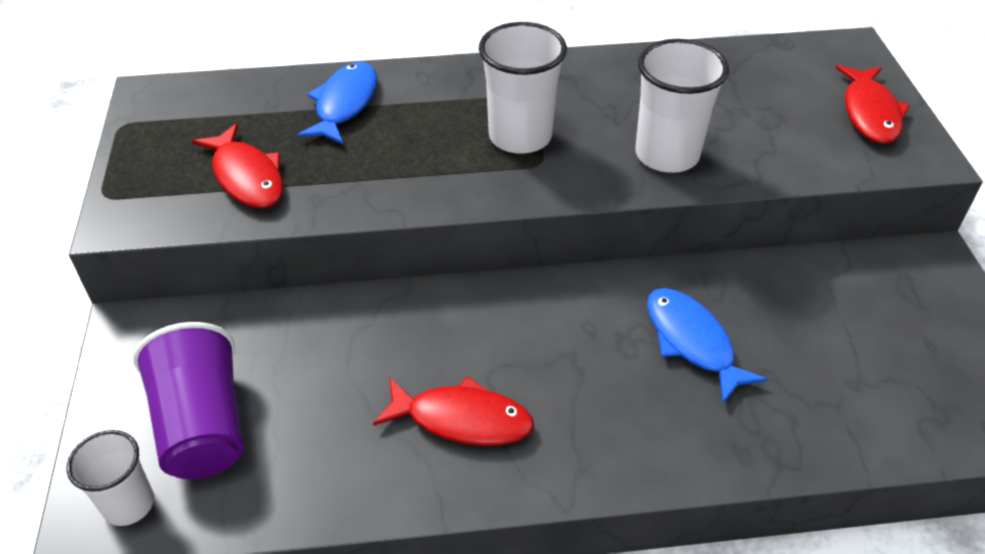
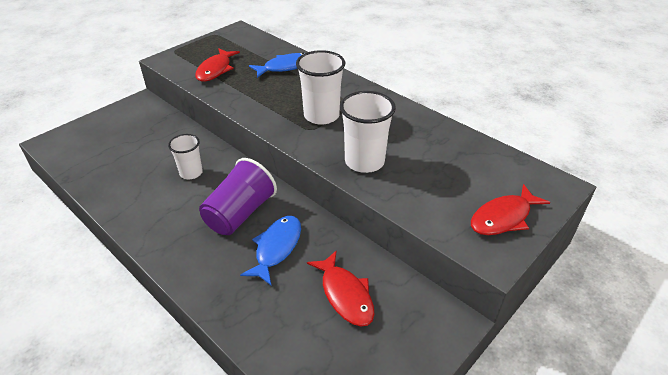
camera: 50 degrees right, 5 degrees down
white cup [67,430,154,526] -> white cup moved to [168,134,203,179]
purple cup [133,322,244,479] -> purple cup moved to [199,158,277,235]
red fish [373,376,534,446] -> red fish moved to [307,250,375,327]

